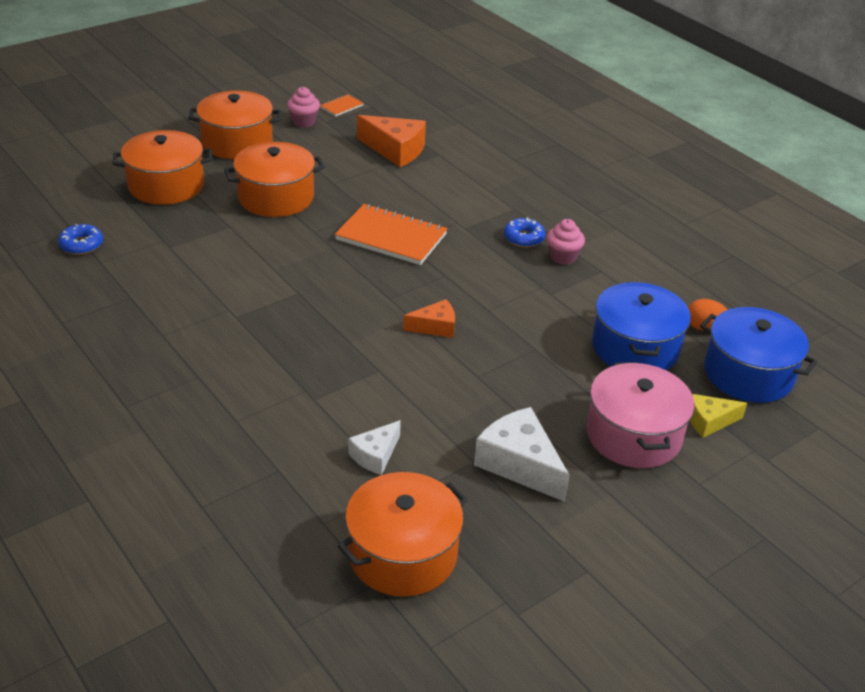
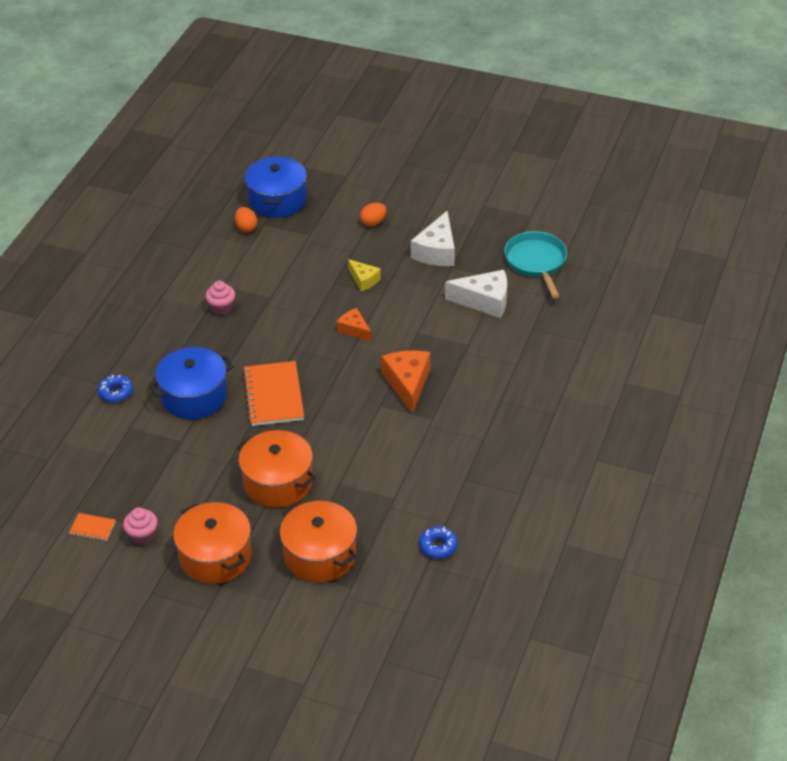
camera: 120 degrees left, 5 degrees up
orange pot [338,472,468,597] -> turquoise pan [504,231,567,299]
white cheese [348,420,401,475] -> white cheese [445,270,507,318], size x1.69
orange cheese [357,115,426,167] -> orange cheese moved to [381,350,430,414]
blue donut [504,217,545,247] -> blue donut moved to [98,375,133,402]
pink pot [586,362,694,468] -> orange egg [360,203,386,226]
blue pot [592,282,691,370] -> blue pot moved to [149,347,233,419]
yellow cheese [690,394,747,438] -> yellow cheese moved to [348,259,381,291]

